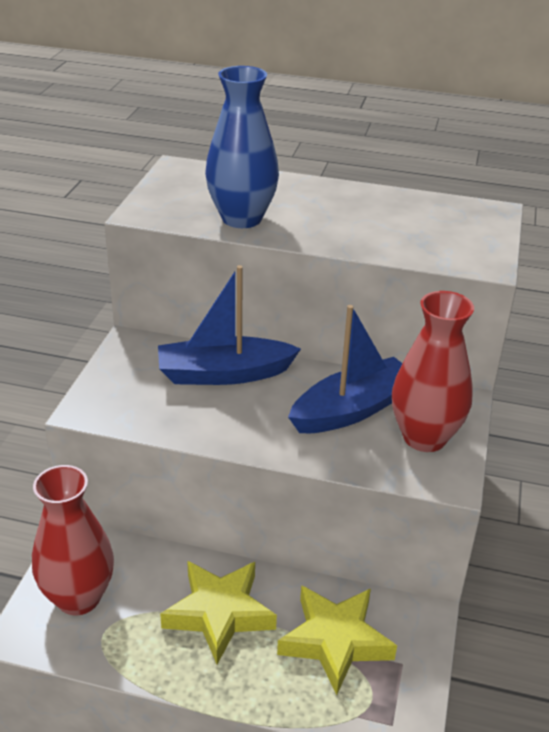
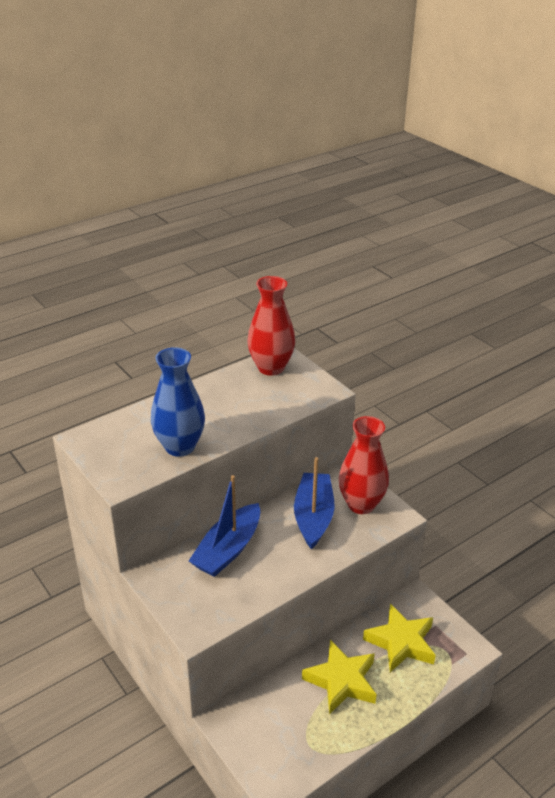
camera: 50 degrees left, 0 degrees up
red vase [32,465,114,615] -> red vase moved to [247,276,295,376]

